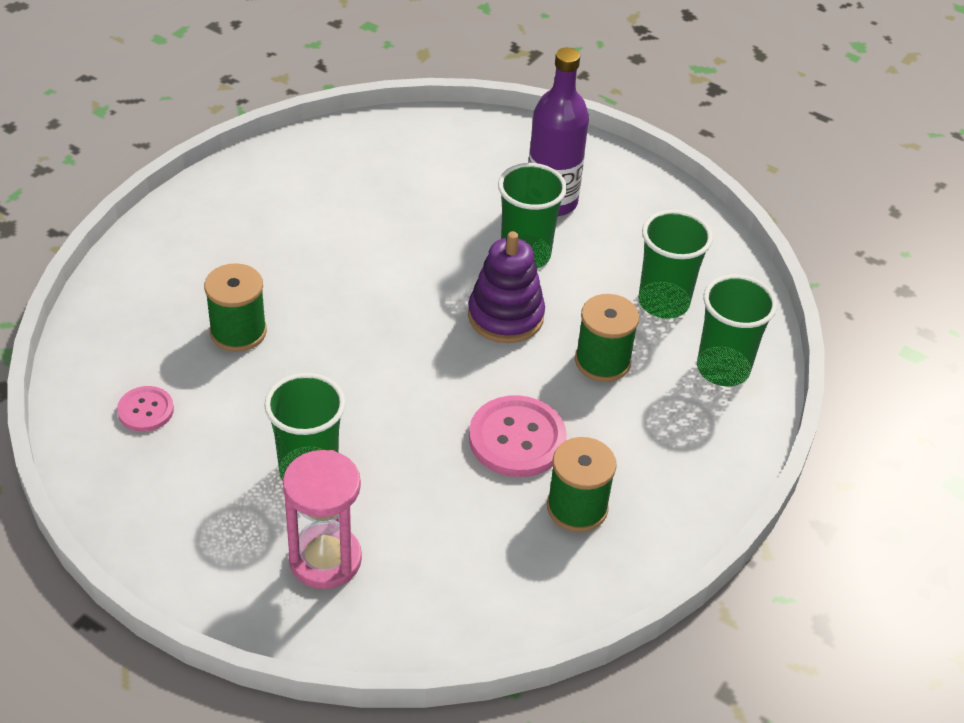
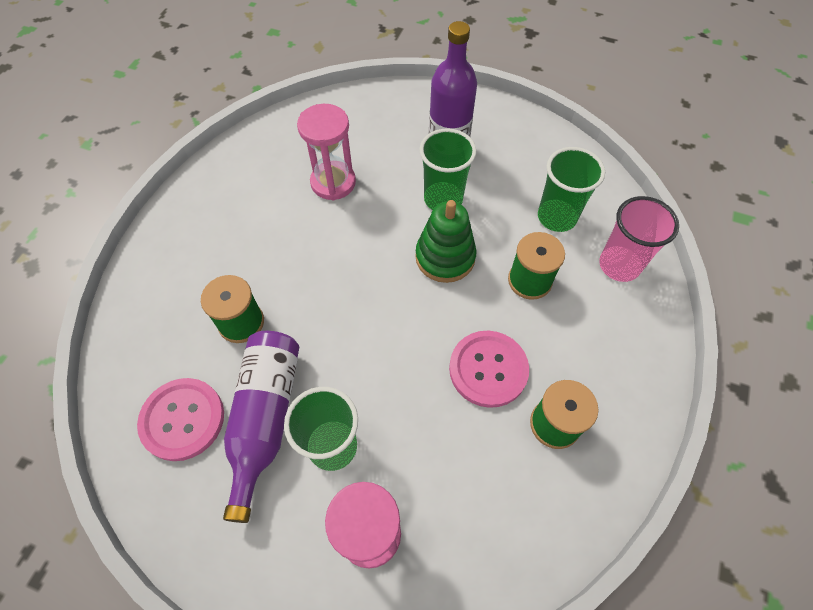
camera: 10 degrees left, 15 degrees up
pink button [117,386,174,432] -> pink button [137,378,224,461], size x1.76
purple stacking toy [468,231,545,343] -> green stacking toy [415,200,477,283]
green cup [697,275,777,386] -> pink cup [599,196,679,282]
none -> purple bottle [223,331,299,523]
none -> pink hourglass [297,104,356,200]

